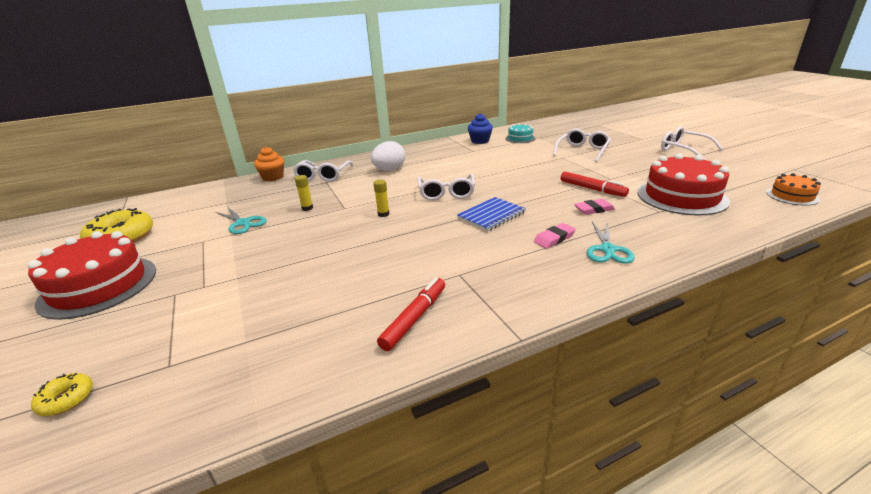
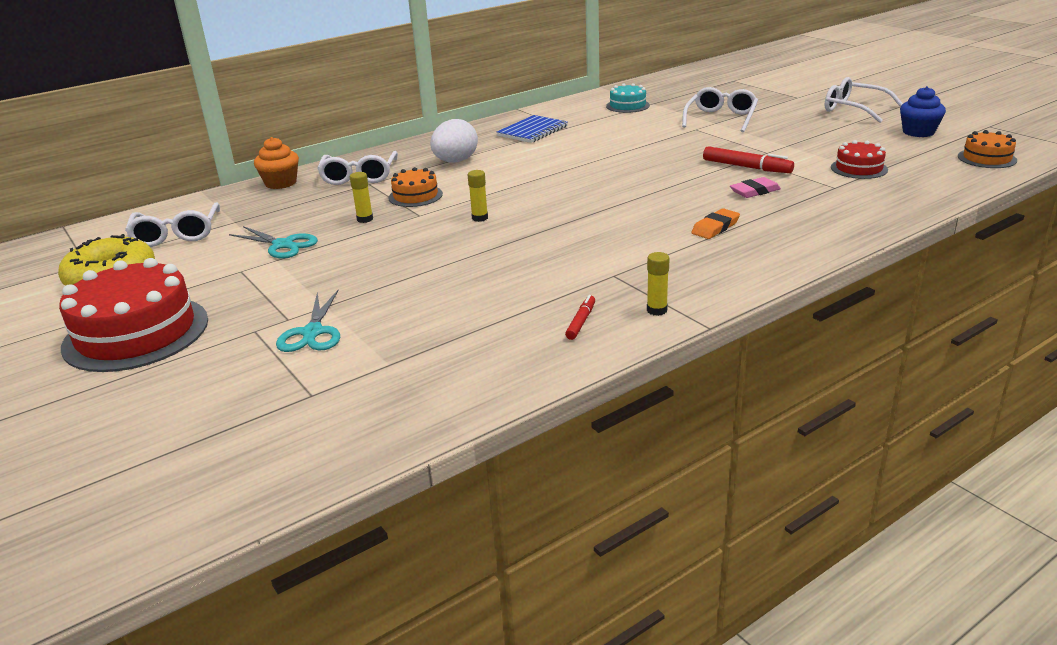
camera: 10 degrees left, 0 degrees up
yellow donut [31,373,93,416] -> none
red marker [377,277,445,351] -> red marker [565,295,595,340], size x0.58
white glasses [417,174,475,201] -> white glasses moved to [125,202,220,247]
blue notebook [457,197,526,232] -> blue notebook moved to [497,115,568,143]
blue cupcake [468,113,493,144] -> blue cupcake moved to [900,86,946,137]
pink eraser [534,223,576,248] -> orange eraser [691,208,740,239]
turquoise scissors [587,221,635,264] -> turquoise scissors moved to [276,290,340,352]
red cake [638,153,730,216] -> red cake [831,140,888,179], size x0.51
none -> orange cake [388,167,443,207]
none -> yellow glue stick [647,252,670,316]

